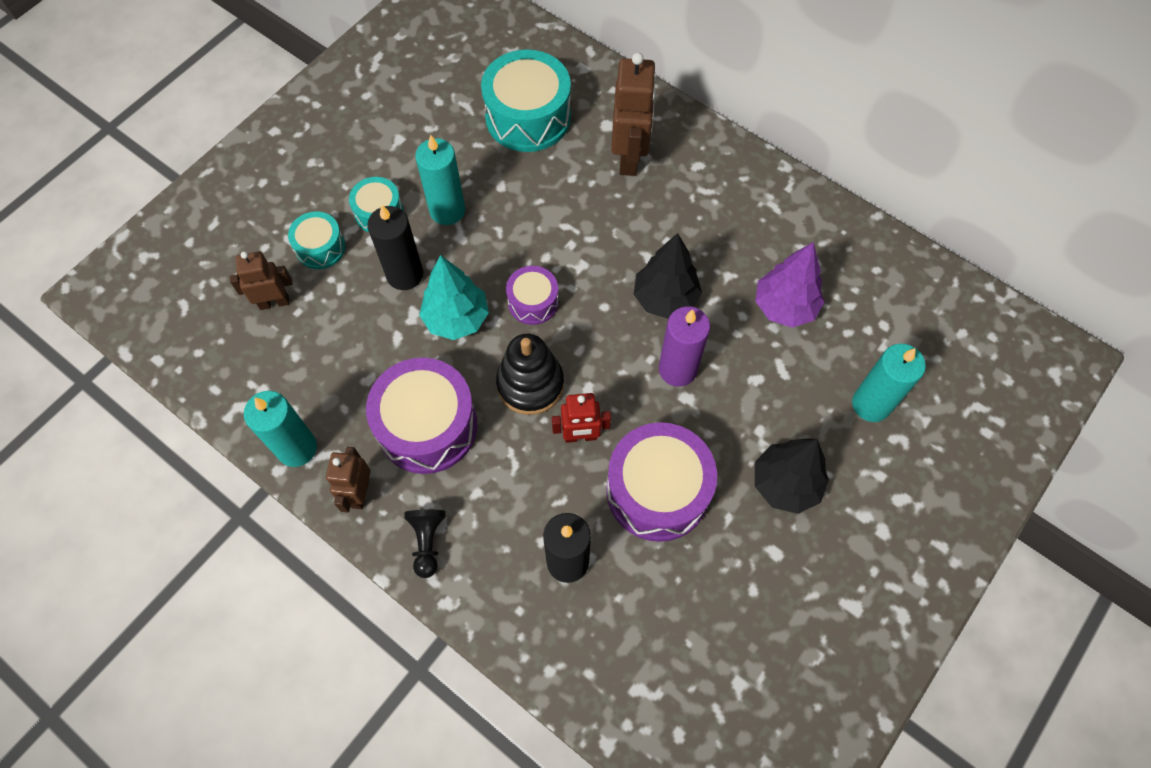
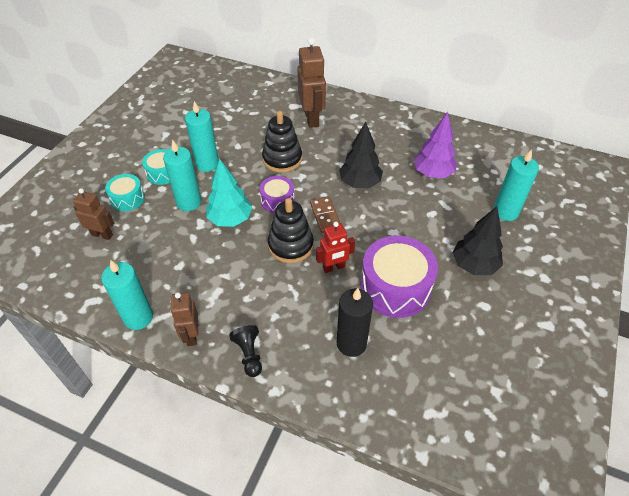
camera: 15 degrees left, 15 degrees down
brown robot [230,251,292,310] -> brown robot turned 45 degrees clockwise [73,188,114,240]
purple drum [366,358,477,474] -> none
black candle [367,205,423,290] -> turquoise candle [163,139,201,211]
turquoise drum [481,50,571,152] -> none
purple candle [659,306,710,387] -> none
none -> black stacking toy [262,111,302,173]
none -> brown domino [310,197,340,234]

